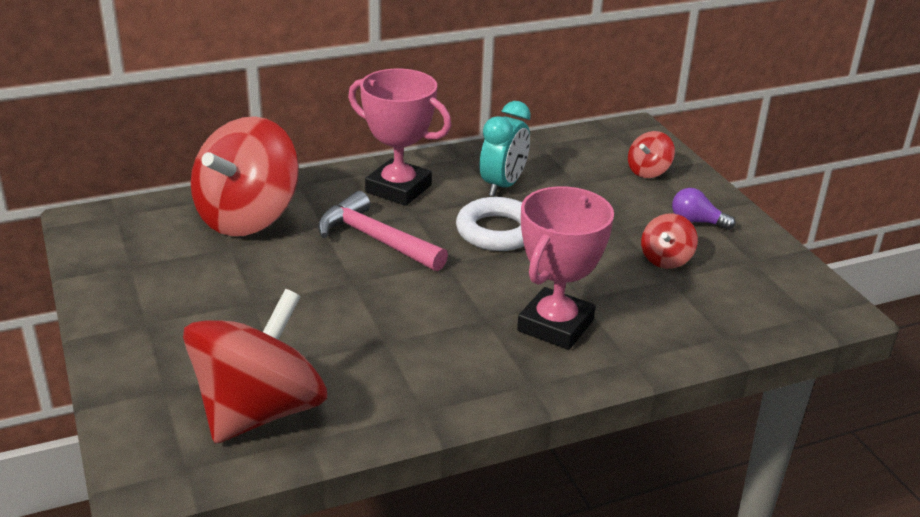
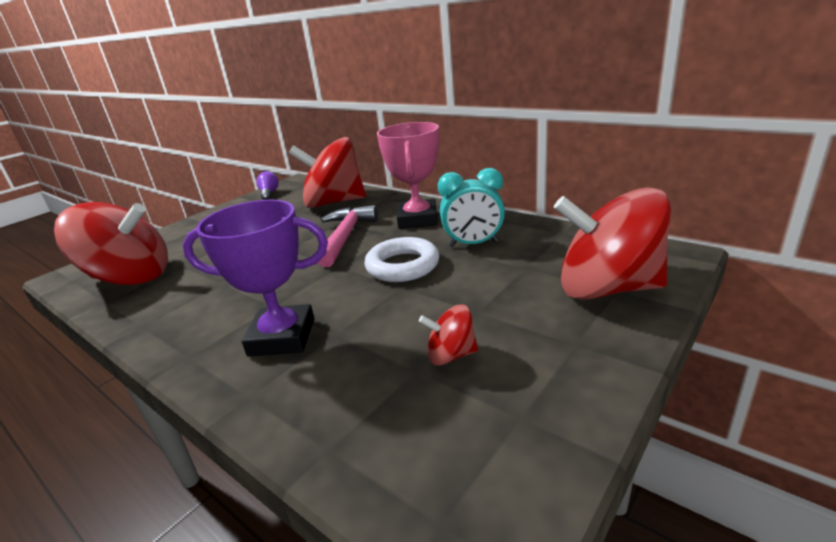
camera: 65 degrees right, 5 degrees down
pink trophy [517,186,614,350] -> purple trophy [182,200,328,357]
red spinning top [628,131,675,178] -> red spinning top [554,187,671,300], size x2.24
purple light bulb [672,188,736,230] -> purple light bulb moved to [257,171,279,200]

